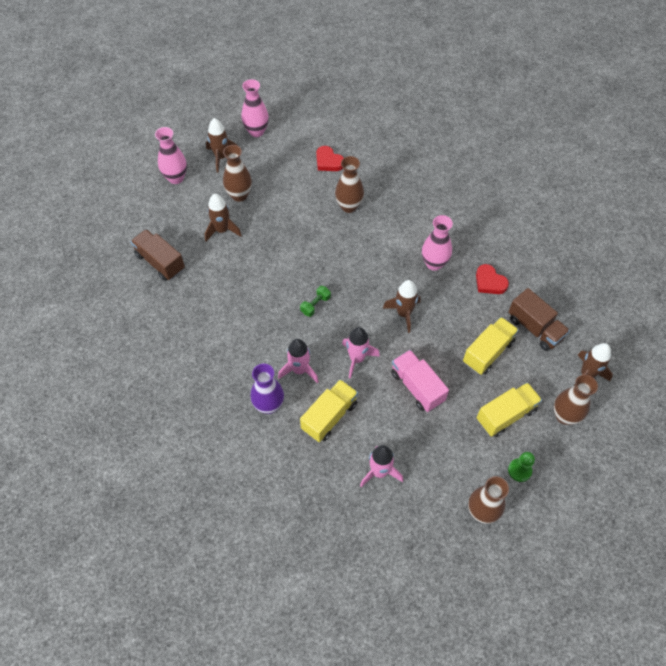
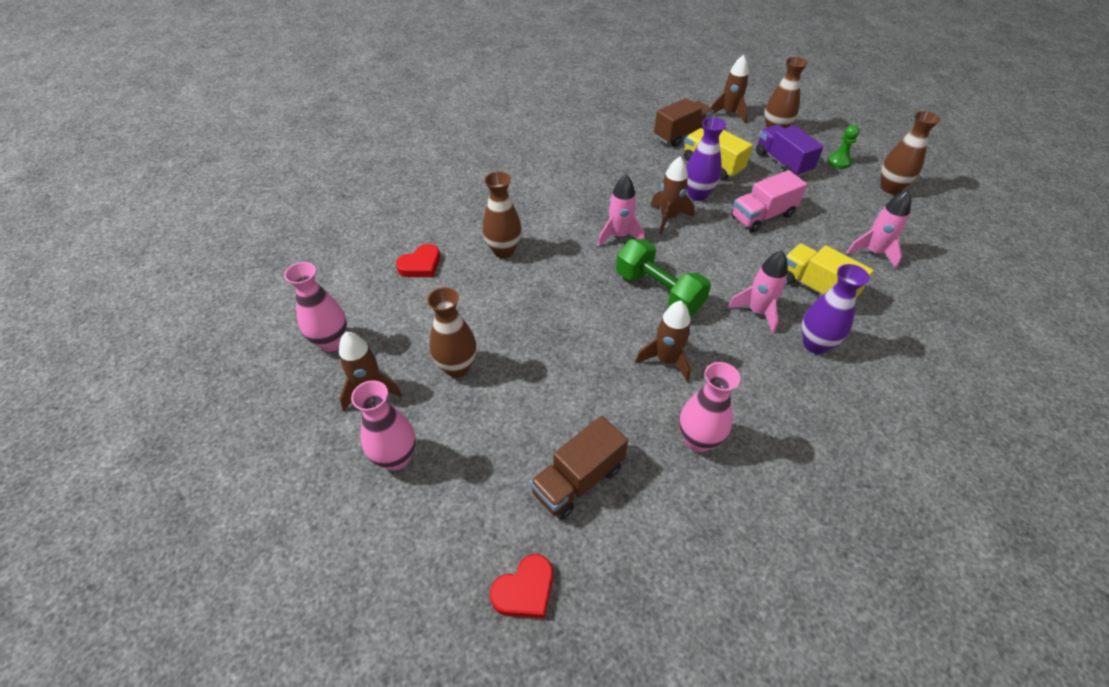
camera: 85 degrees left, 10 degrees down
brown rocket [205,194,242,241] -> brown rocket moved to [635,300,691,382]
green dumbbell [300,286,331,317] -> green dumbbell [616,239,711,315], size x2.09
pink rocket [342,327,380,379] -> pink rocket moved to [597,174,645,247]
pink vase [422,215,453,271] -> pink vase moved to [679,362,740,452]
red heart [476,264,509,294] -> red heart moved to [490,554,553,618]
yellow truck [477,382,542,437] -> purple truck [756,124,824,177]
none -> purple vase [686,117,726,201]

